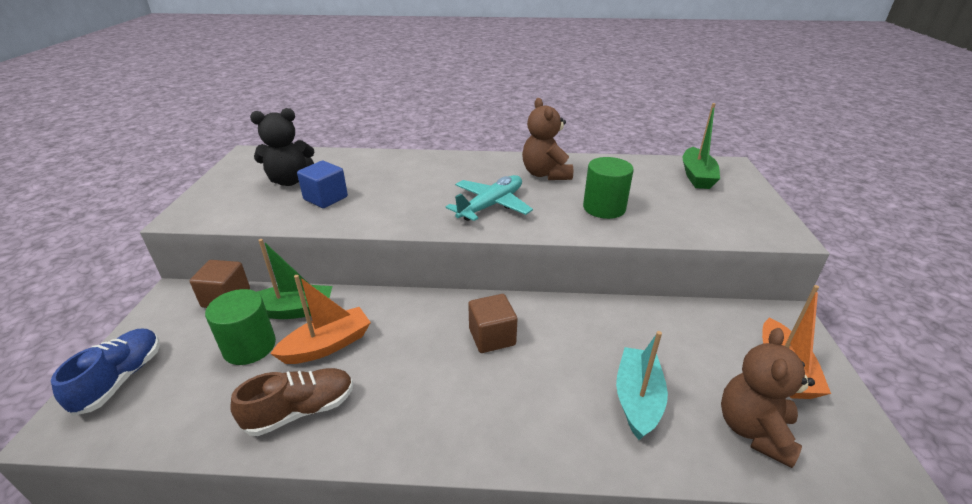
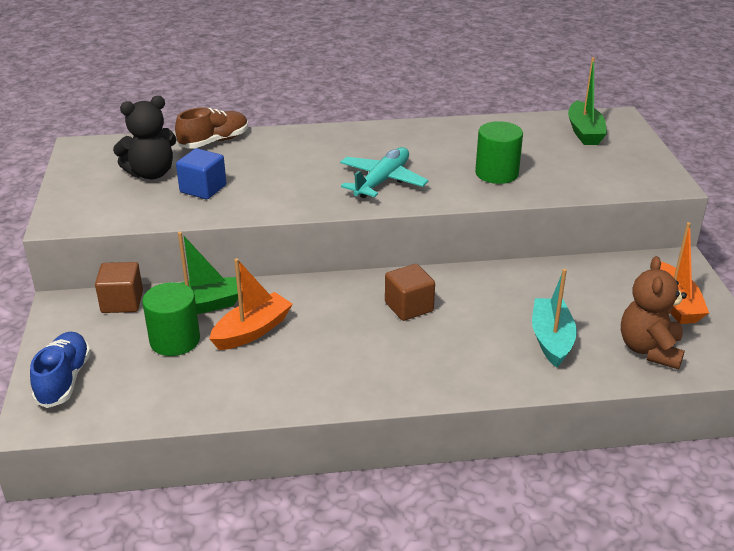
camera: 10 degrees left, 0 degrees up
brown shoe [230,368,353,436] -> brown shoe moved to [175,107,248,149]
brown teddy bear [522,98,573,180] -> none

